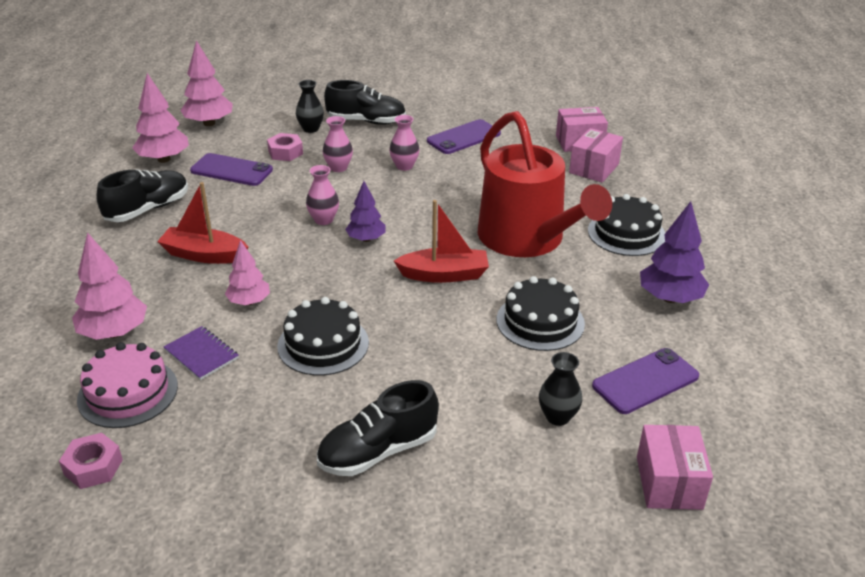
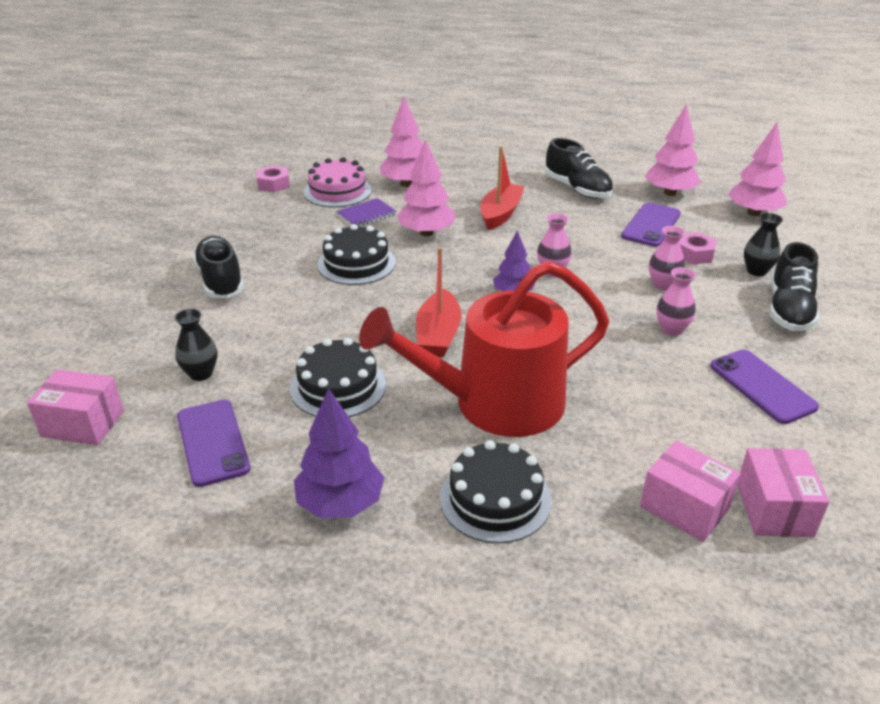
camera: 100 degrees right, 0 degrees up
pink tree [225,240,270,305] -> pink tree [397,139,456,237], size x1.54

